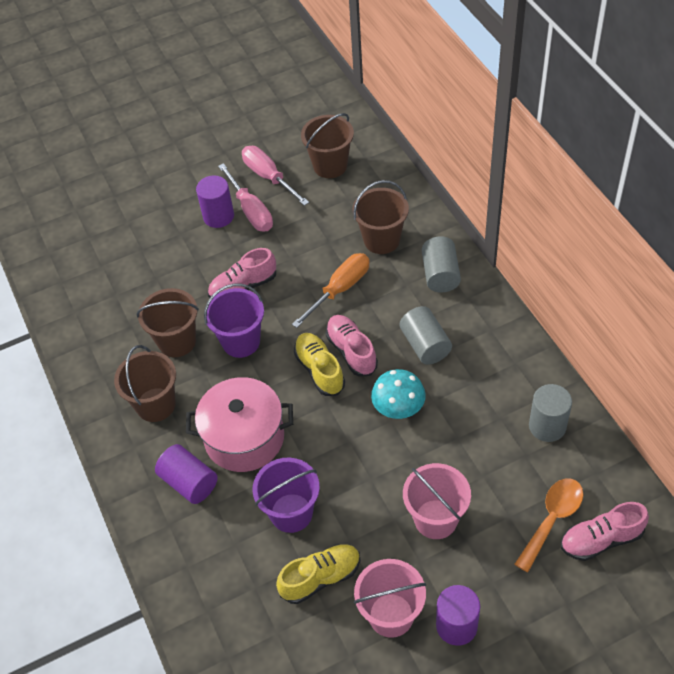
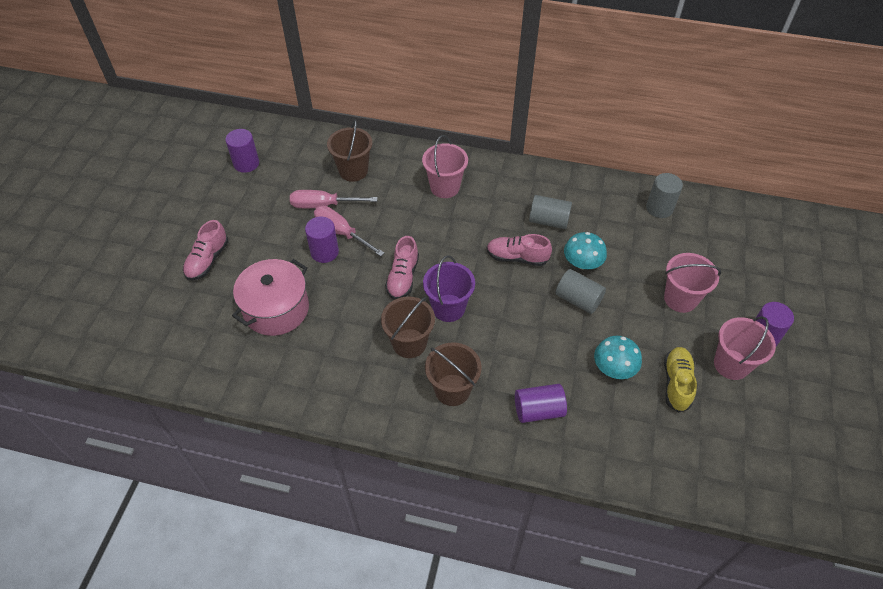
camera: 55 degrees left, 0 degrees up
pink pot [186,377,293,472] -> pink pot moved to [232,259,309,336]
pink screwdriver [218,163,273,231] -> pink screwdriver turned 150 degrees counterclockwise [314,206,384,257]
purple bucket [253,458,320,533] -> turquoise mushroom [594,336,642,379]
orange screwdriver [292,253,370,328] -> none
yellow shoe [294,333,345,396] -> none
brown bucket [353,180,409,254] -> pink bucket [422,135,468,198]
grey cylinder [422,236,461,293] -> grey cylinder moved to [556,269,606,314]
orange spoon [514,478,583,572] -> none
pink shoe [561,502,649,561] -> pink shoe moved to [183,220,229,280]
none -> purple cylinder [225,129,259,173]

